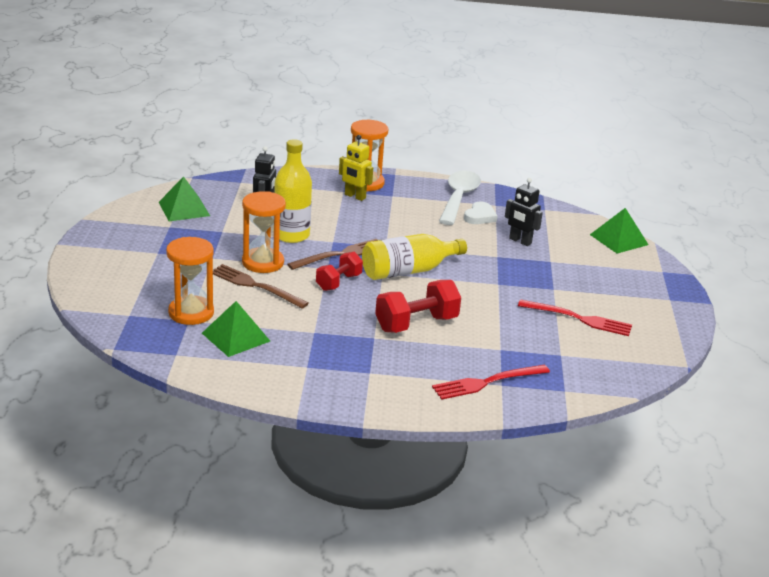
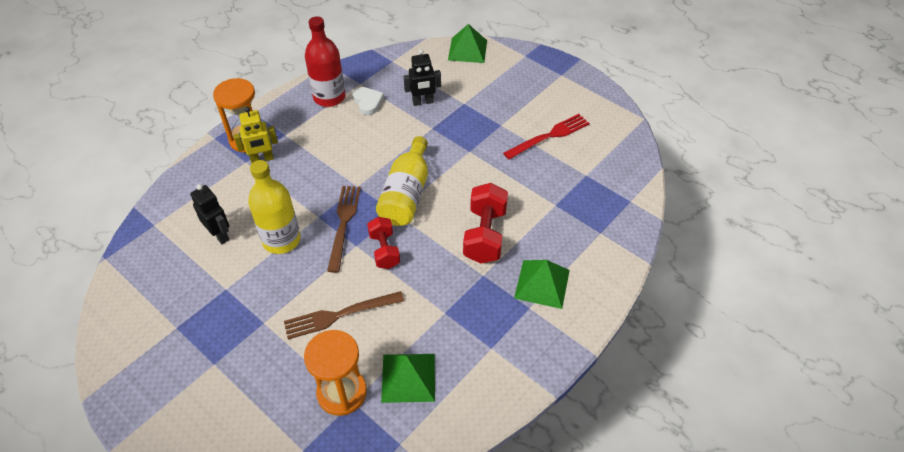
camera: 50 degrees left, 20 degrees up
green pyramid [159,176,210,221] -> green pyramid moved to [514,260,570,309]
orange hourglass [242,191,286,273] -> none
red fork [432,365,550,400] -> none
white spoon [439,171,481,225] -> red bottle [305,17,345,107]

